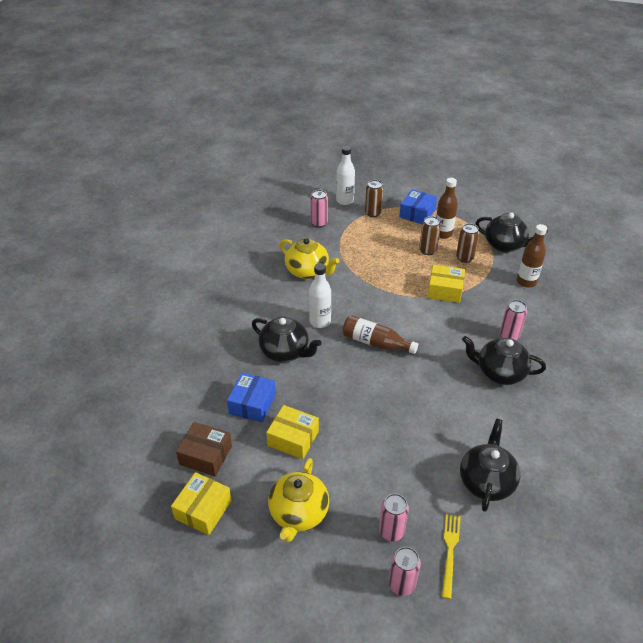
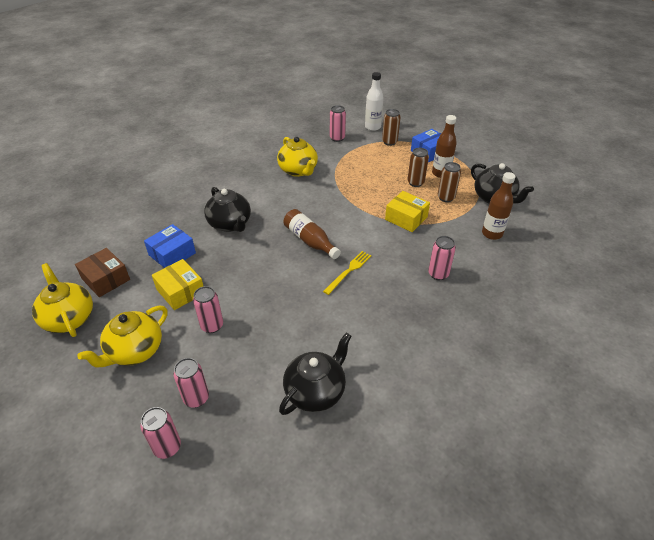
camera: 25 degrees right, 0 degrees up
yellow box [171,472,232,535] -> yellow teapot [32,263,93,337]
white bottle [309,263,331,328] -> none
yellow fork [442,514,461,599] -> yellow fork moved to [323,251,372,295]
black teapot [462,336,546,385] -> none
none -> pink can [193,286,223,333]

